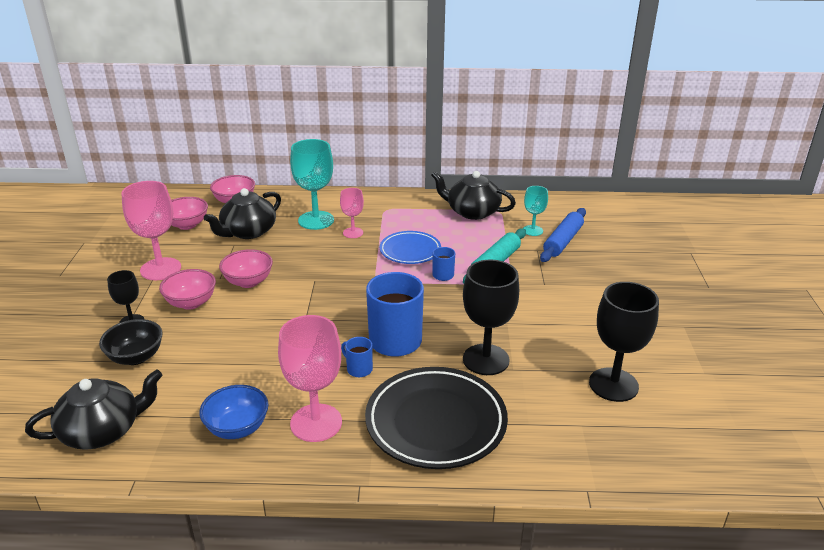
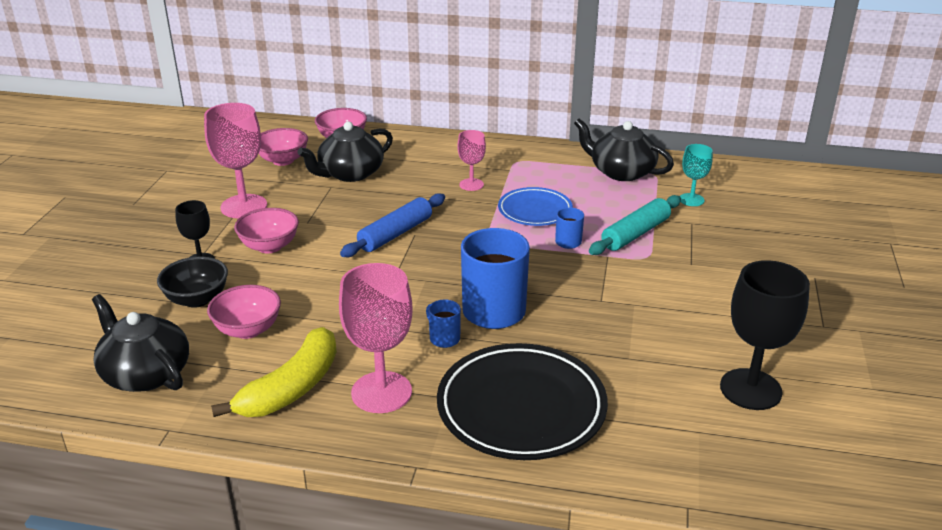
camera: 10 degrees right, 0 degrees up
black teapot [25,369,163,450] -> black teapot turned 120 degrees counterclockwise [92,294,189,392]
blue bowl [199,385,268,439] -> yellow banana [211,327,337,417]
pink bowl [219,249,273,288] -> pink bowl moved to [207,285,281,339]
turquoise goblet [290,139,334,230] -> none
black goblet [463,260,519,375] -> none
blue rolling pin [540,208,586,262] -> blue rolling pin moved to [340,193,445,257]

